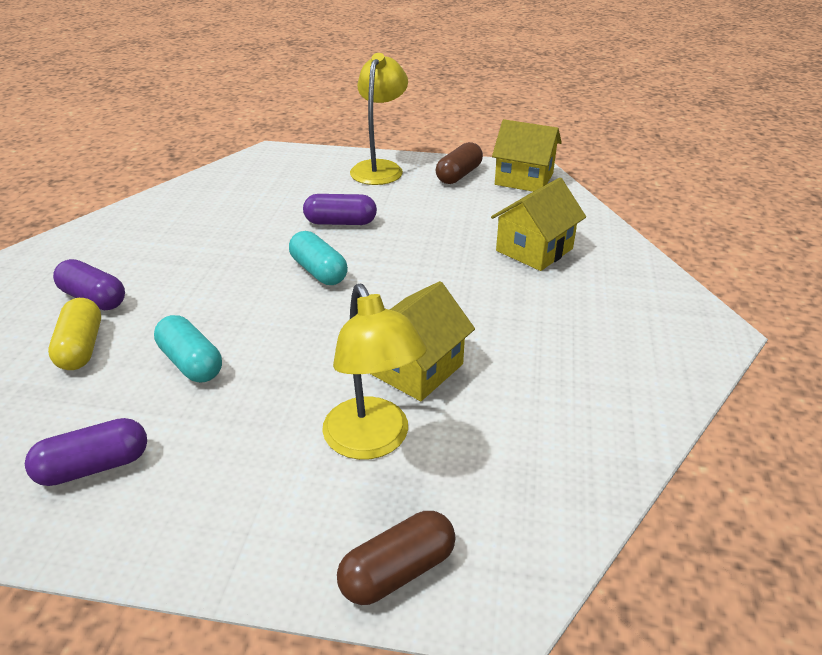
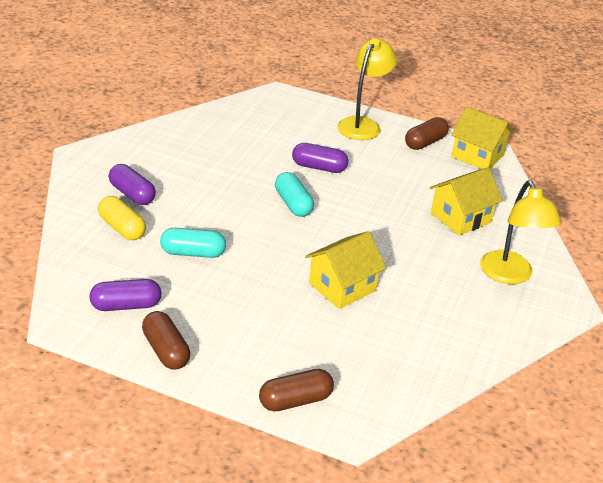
camera: 10 degrees right, 0 degrees up
yellow capsule [48,298,101,370] -> yellow capsule turned 45 degrees counterclockwise [98,196,146,240]
turquoise capsule [154,315,222,382] -> turquoise capsule turned 60 degrees counterclockwise [160,228,226,258]
yellow lamp [322,284,427,460] -> yellow lamp moved to [480,180,562,284]
none -> brown capsule [142,311,190,370]

